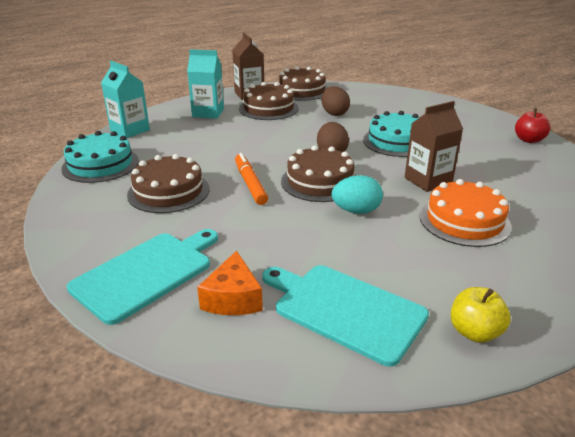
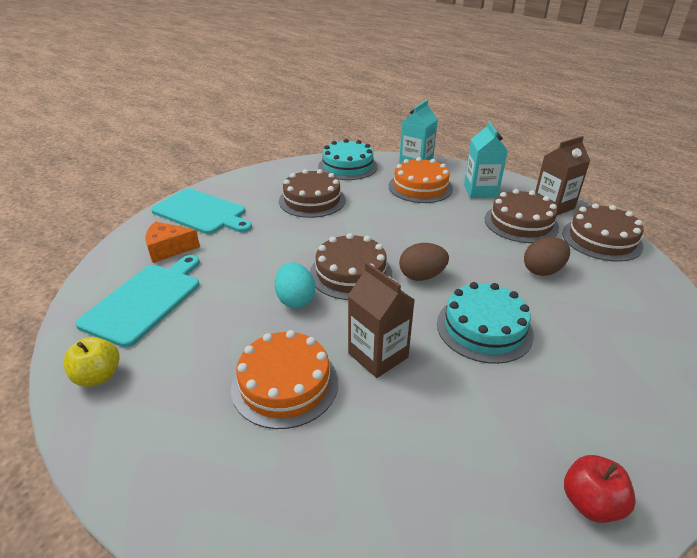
camera: 80 degrees right, 5 degrees up
orange marker [235,153,268,205] -> none
none -> orange cake [389,157,453,203]

